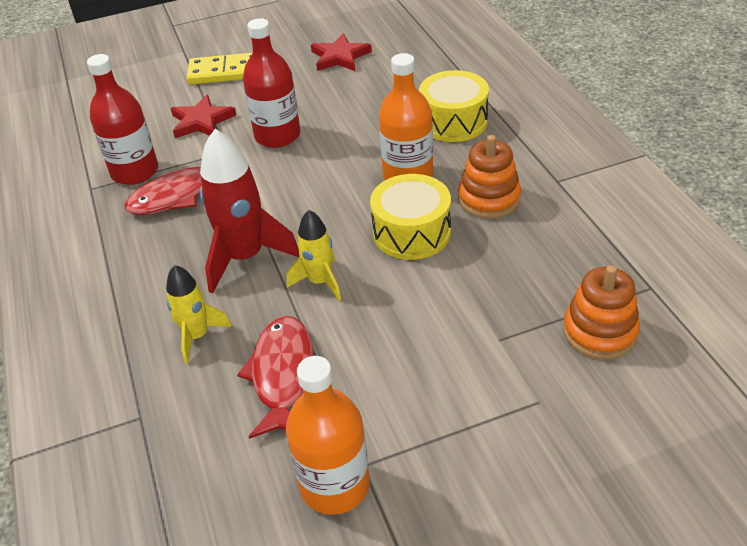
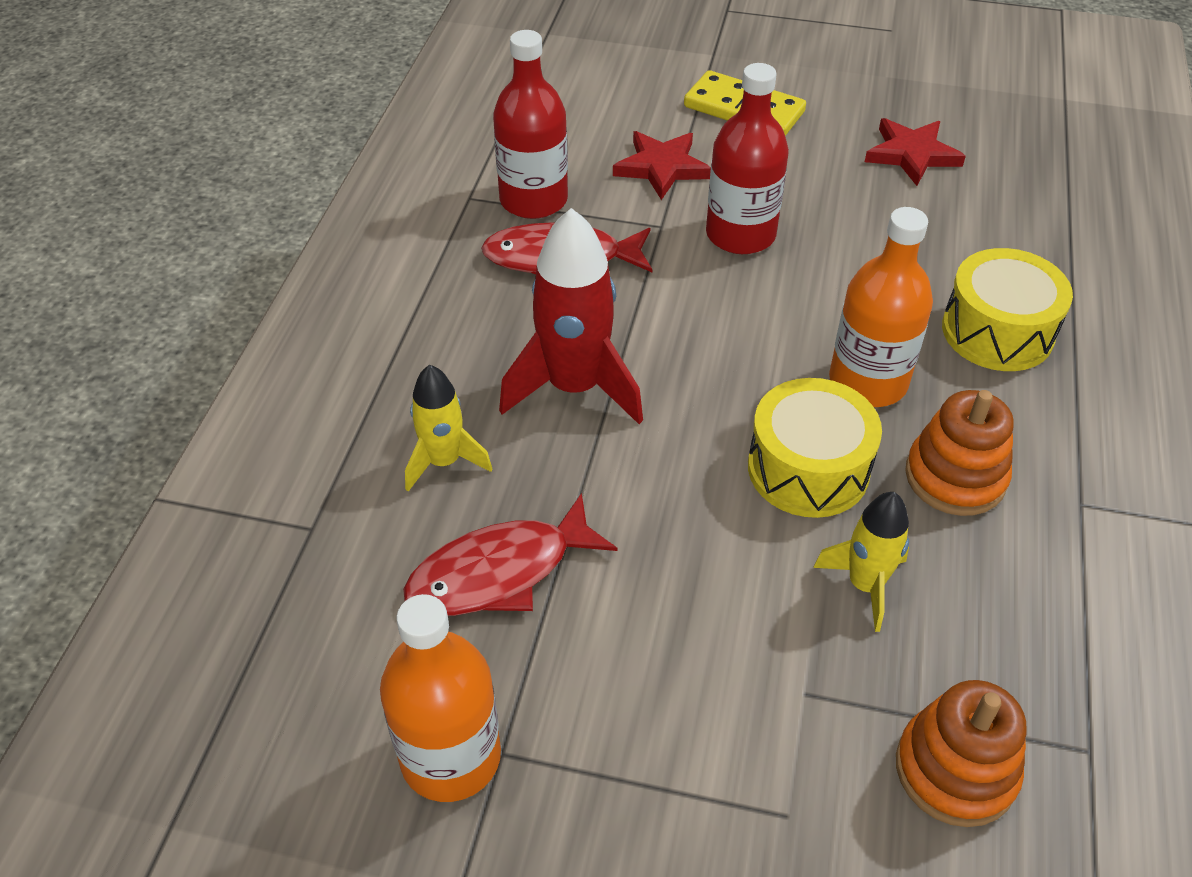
camera: 30 degrees right, 5 degrees up
red fish [237,316,314,439] -> red fish turned 150 degrees counterclockwise [403,493,618,616]
yellow rocket [287,210,341,301] -> yellow rocket moved to [813,492,909,632]

